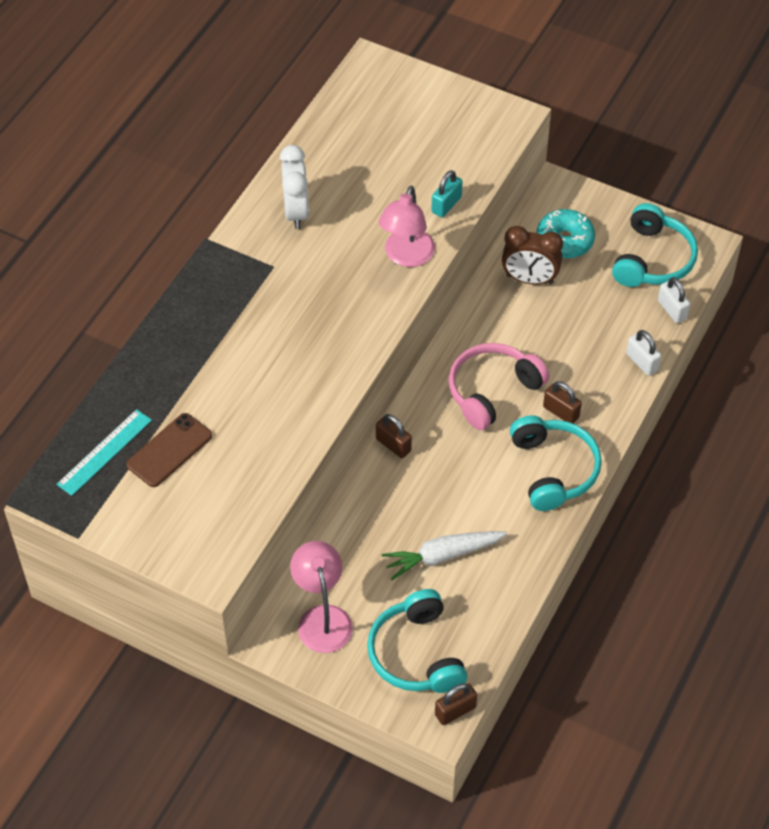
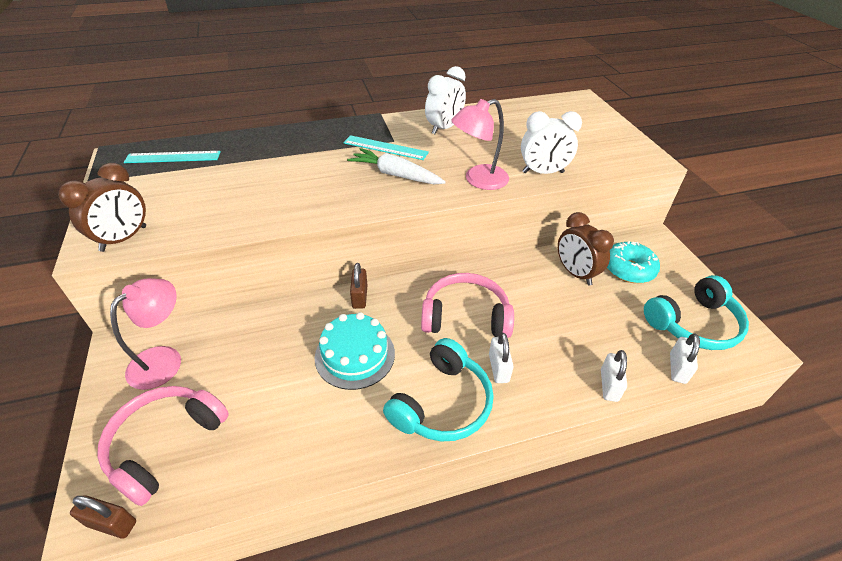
camera: 45 degrees right, 10 degrees down
brown phone [126,413,212,487] -> none
turquoise headphones [367,589,467,693] -> pink headphones [97,386,229,506]
white carrot [382,531,507,580] -> white carrot moved to [347,148,446,184]
turquoise padlock [431,170,463,217] -> white clock [521,111,582,174]
brown padlock [543,381,582,424] -> white padlock [489,333,514,383]
none -> brown clock [58,163,146,252]
none -> turquoise cake [315,312,395,390]
none -> turquoise ruler [343,135,429,160]

